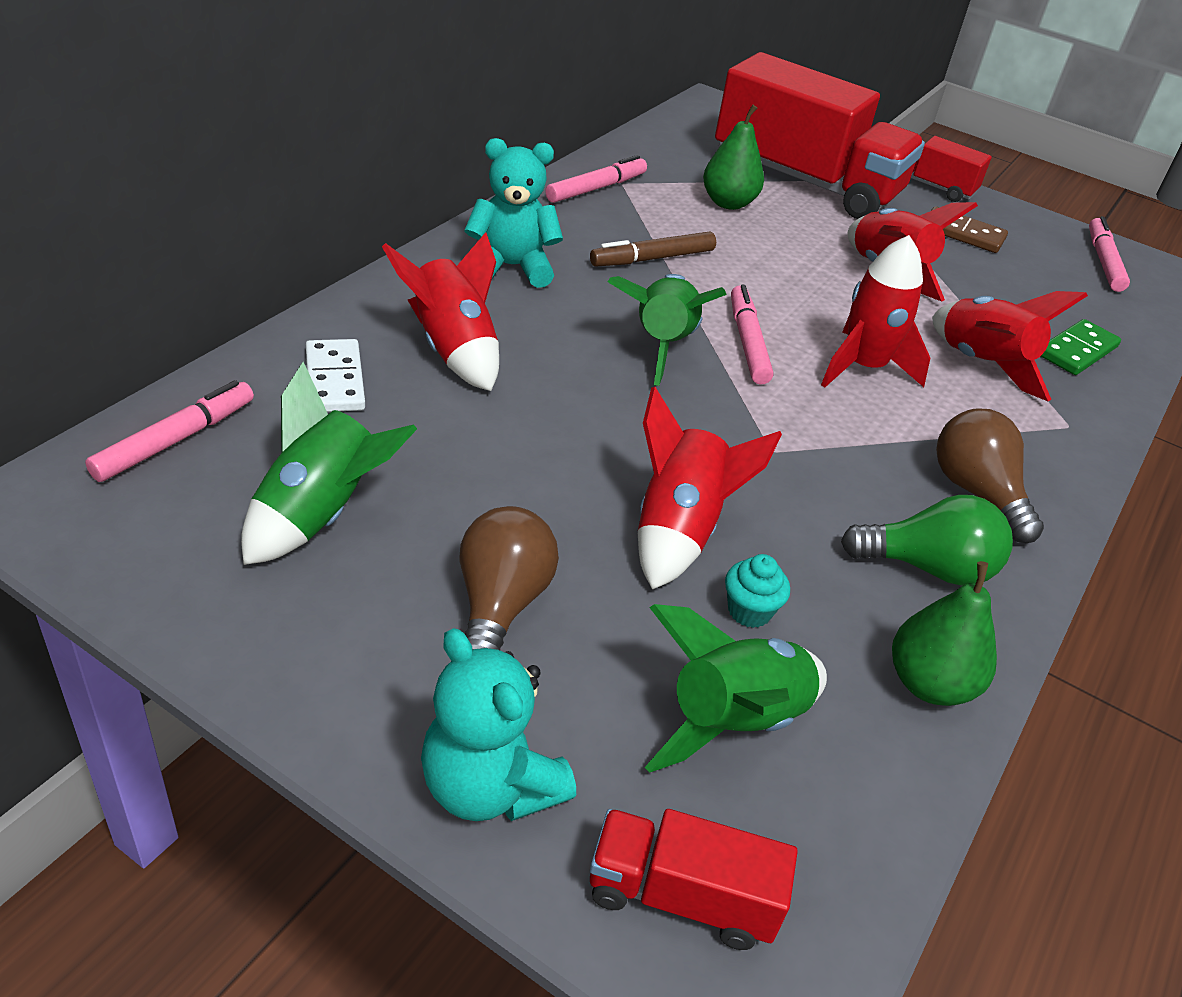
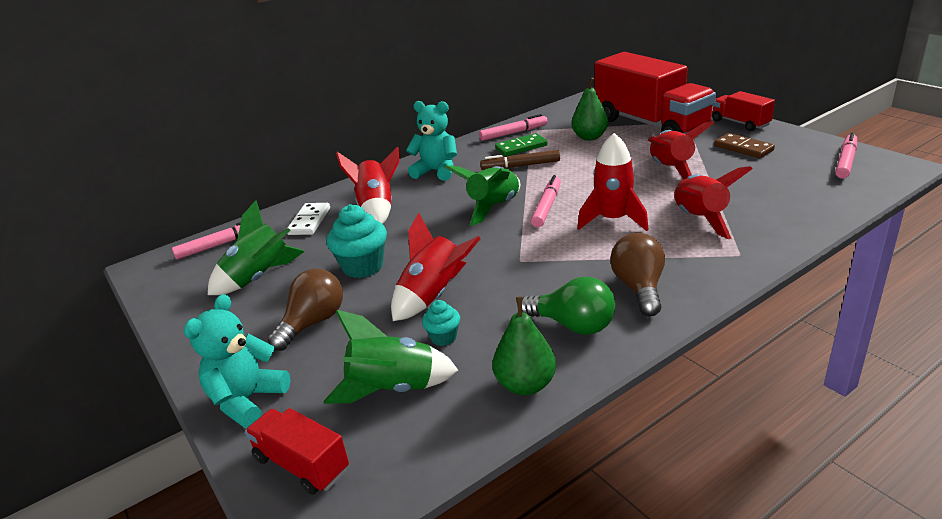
camera: 30 degrees right, 10 degrees down
turquoise teddy bear [421,628,576,821] -> turquoise teddy bear turned 45 degrees clockwise [184,294,290,428]
green domino [1041,319,1121,375] -> green domino moved to [495,133,548,156]
none -> turquoise cupcake [326,204,387,278]

